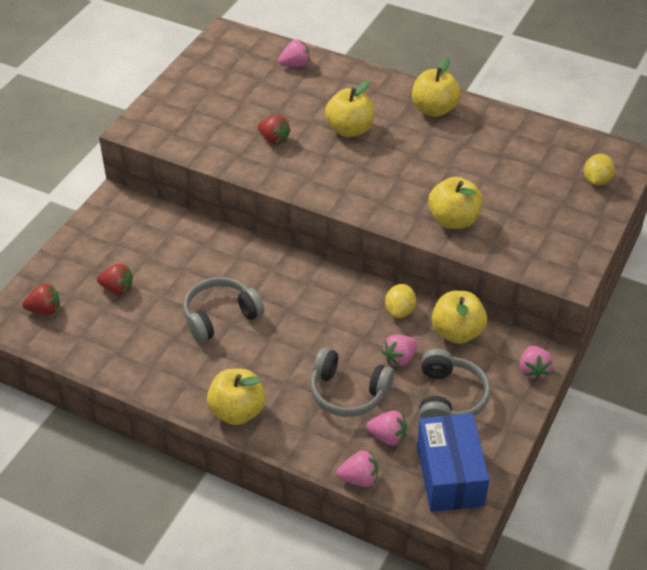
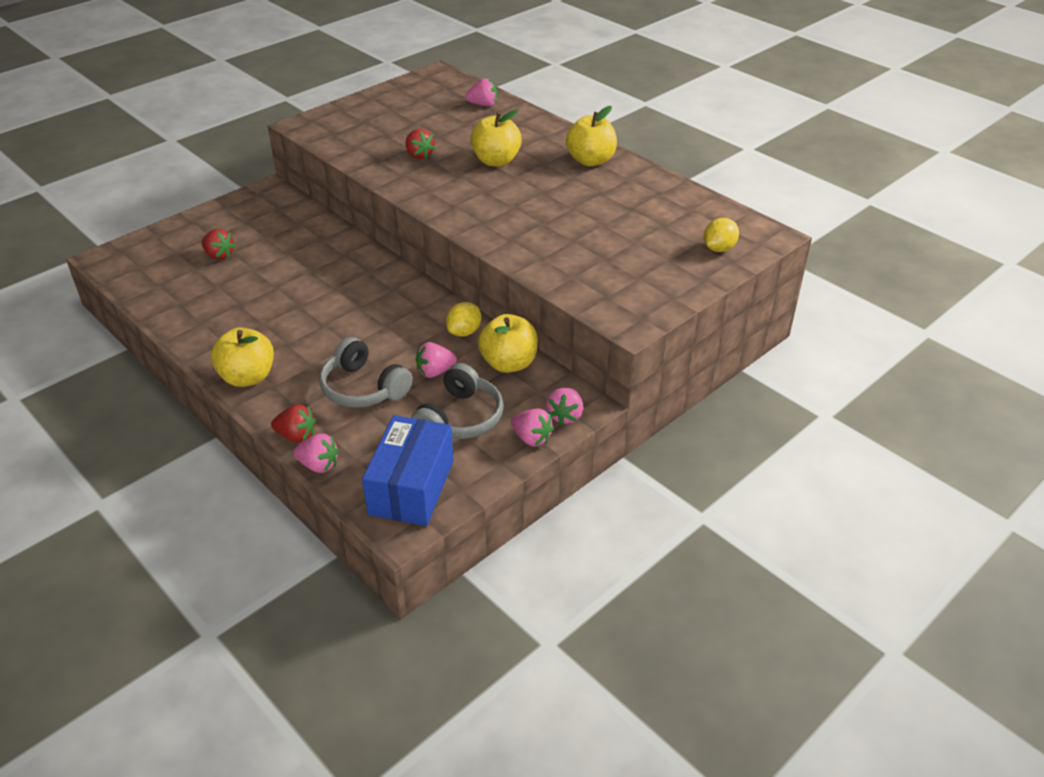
camera: 20 degrees right, 5 degrees down
red strawberry [22,283,60,315] -> red strawberry moved to [271,404,316,443]
grey headphones [183,277,264,343] -> none
pink strawberry [366,411,407,446] -> pink strawberry moved to [511,408,554,447]
yellow apple [428,177,483,229] -> none

